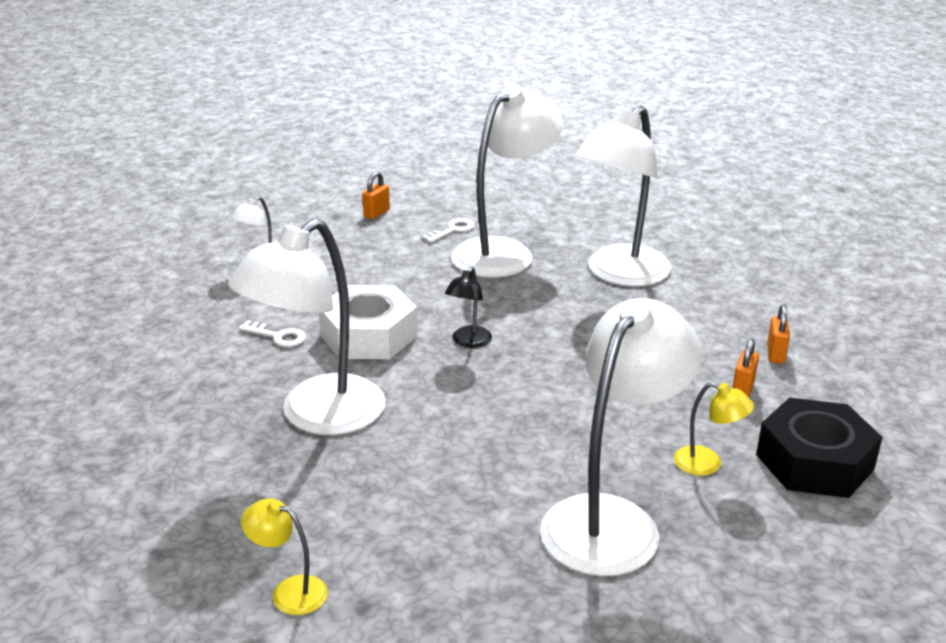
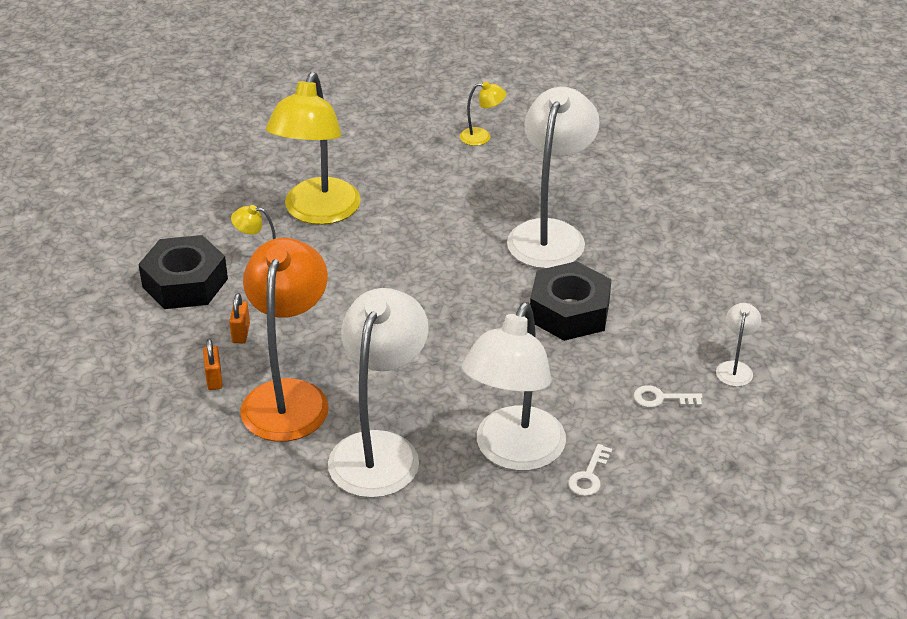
camera: 160 degrees right, 10 degrees up
white key [239,320,306,347] -> white key moved to [633,385,703,408]
white nut [319,285,417,359] -> black nut [530,261,612,341]
orange padlock [362,172,390,219] -> none
black lamp [445,267,492,348] -> none
white lamp [540,298,702,576] -> yellow lamp [266,72,361,225]
none -> orange lamp [240,238,329,442]

